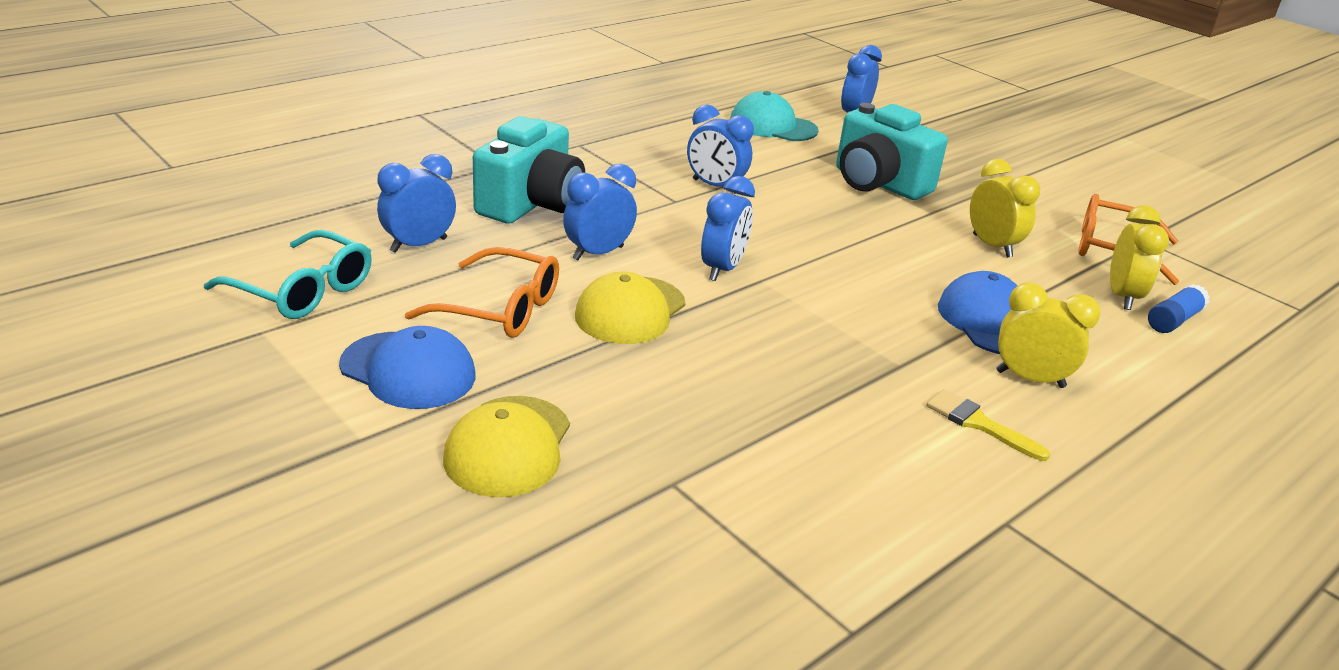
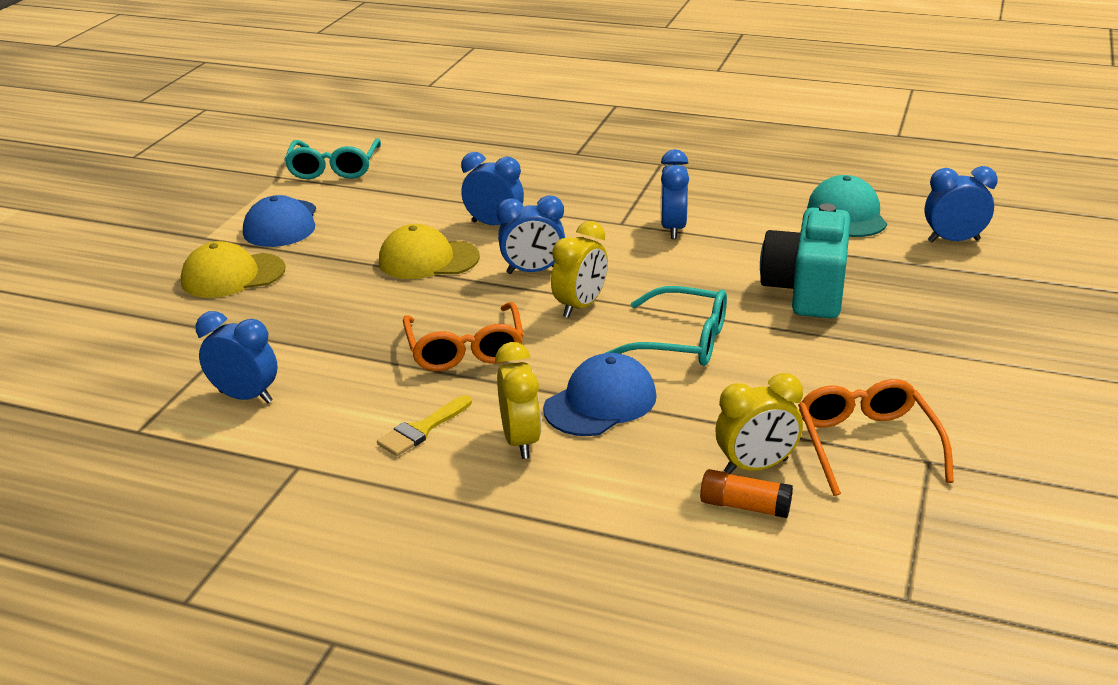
camera: 65 degrees right, 0 degrees up
blue clock [377,154,456,253] -> blue clock moved to [196,311,278,404]
orange glasses [405,247,559,338] -> orange glasses moved to [403,302,524,371]
turquoise camera [473,116,585,224] -> none
yellow brush [927,389,1050,461] -> yellow brush turned 150 degrees counterclockwise [377,395,472,456]
yellow clock [970,159,1040,257] -> yellow clock moved to [551,221,608,318]
blue glue stick [1148,284,1210,333] -> orange glue stick [700,469,793,518]
none -> turquoise glasses [606,286,727,366]

